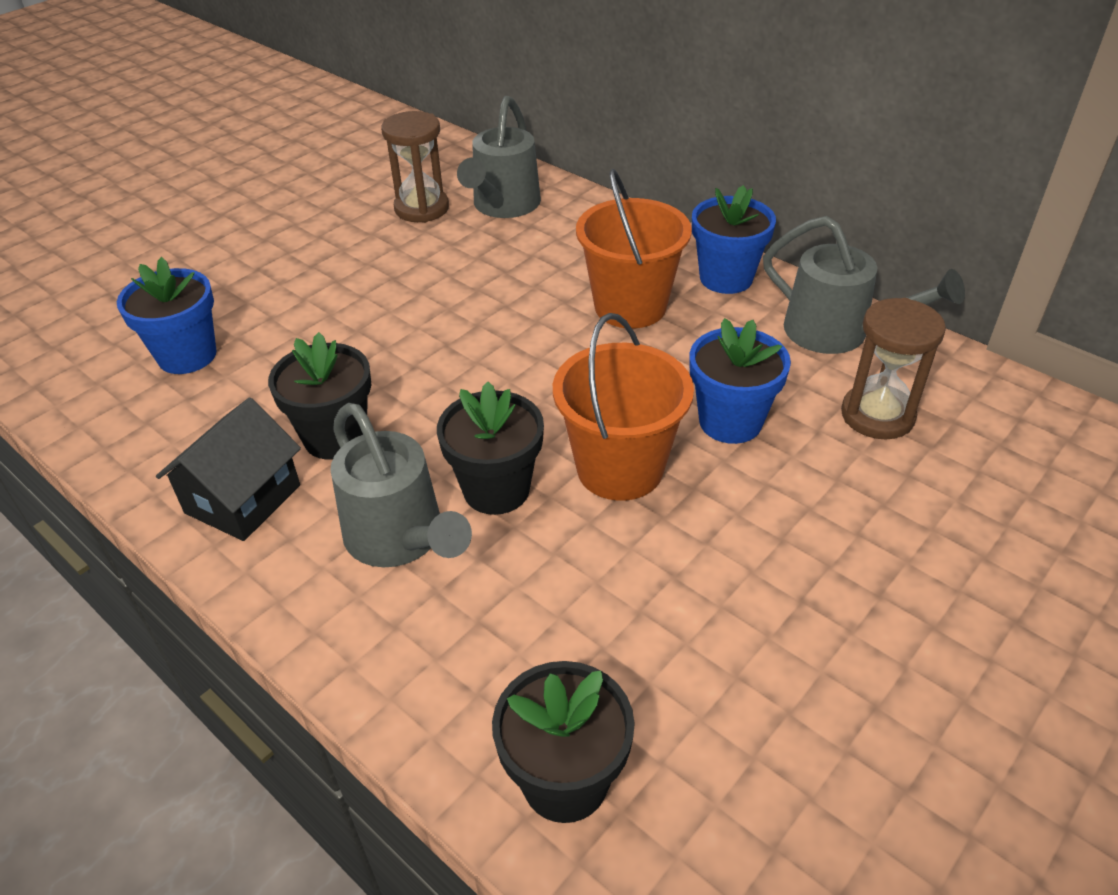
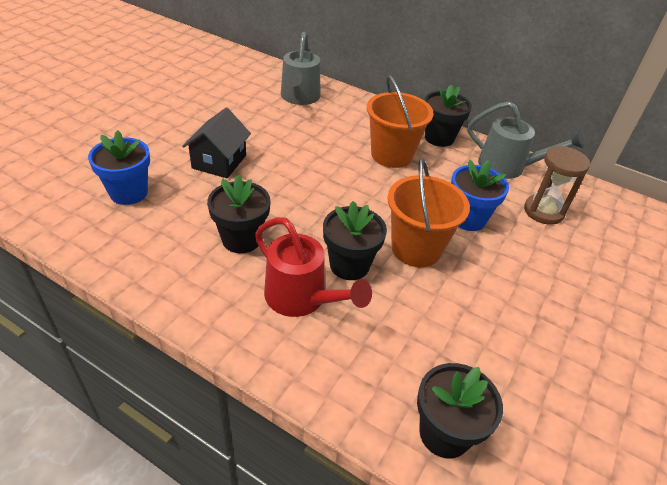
camera: 15 degrees left, 0 degrees up
black house [156,398,301,541] -> black house moved to [182,108,251,178]
grey watering can [331,403,472,567] -> red watering can [255,217,372,317]
brown hourglass [381,111,449,223] -> none
blue flower pot [692,185,776,294] -> black flower pot [424,85,472,147]

